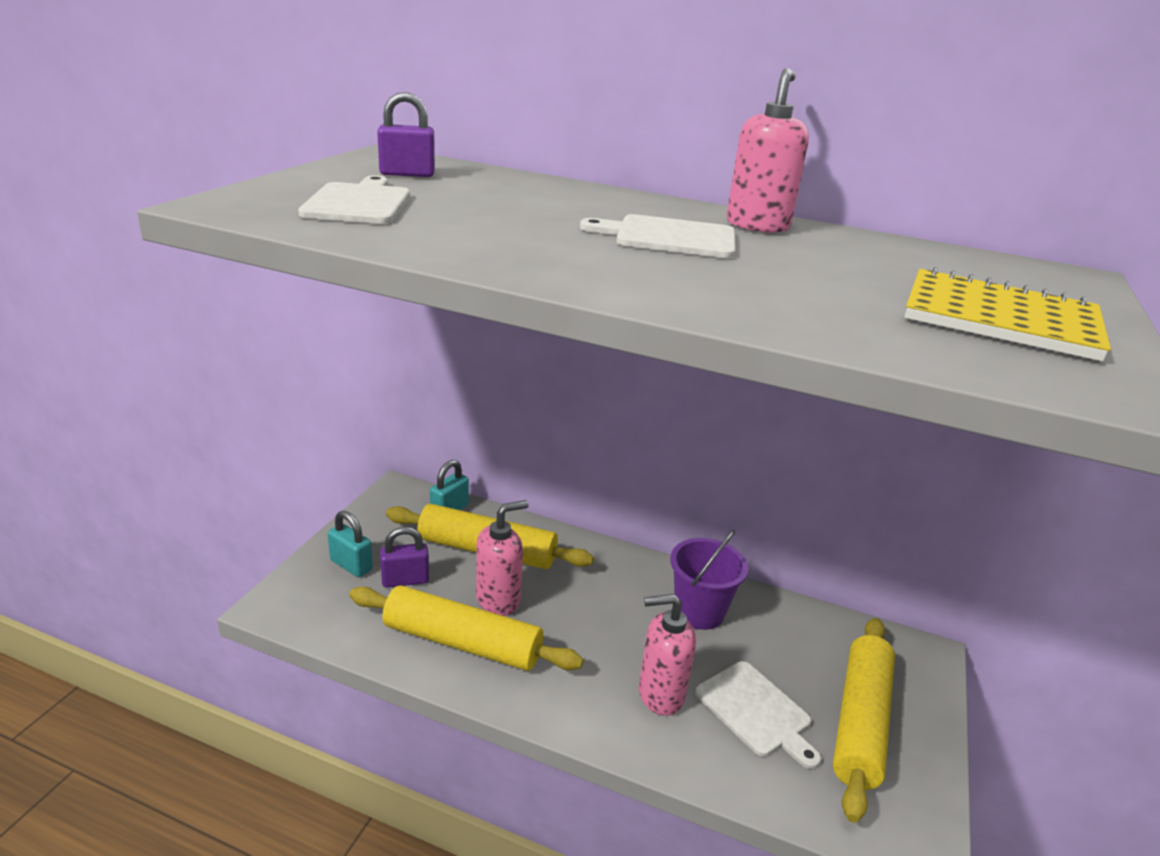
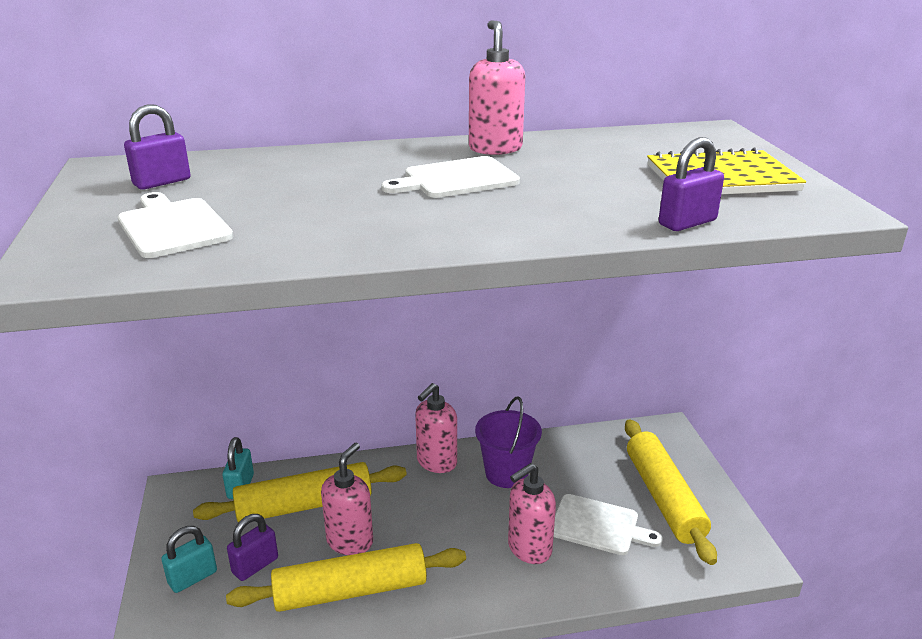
camera: 30 degrees left, 0 degrees up
turquoise padlock [328,511,373,577] -> turquoise padlock turned 45 degrees counterclockwise [161,526,217,593]
none -> pink soap dispenser [415,383,457,473]
none -> purple padlock [659,137,724,231]

